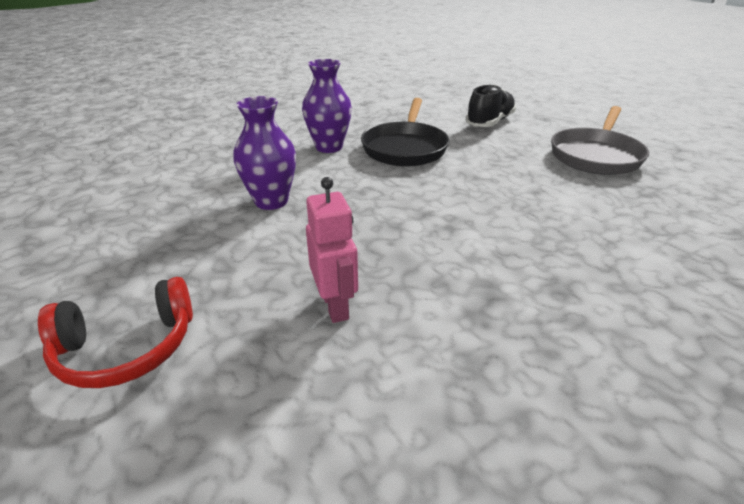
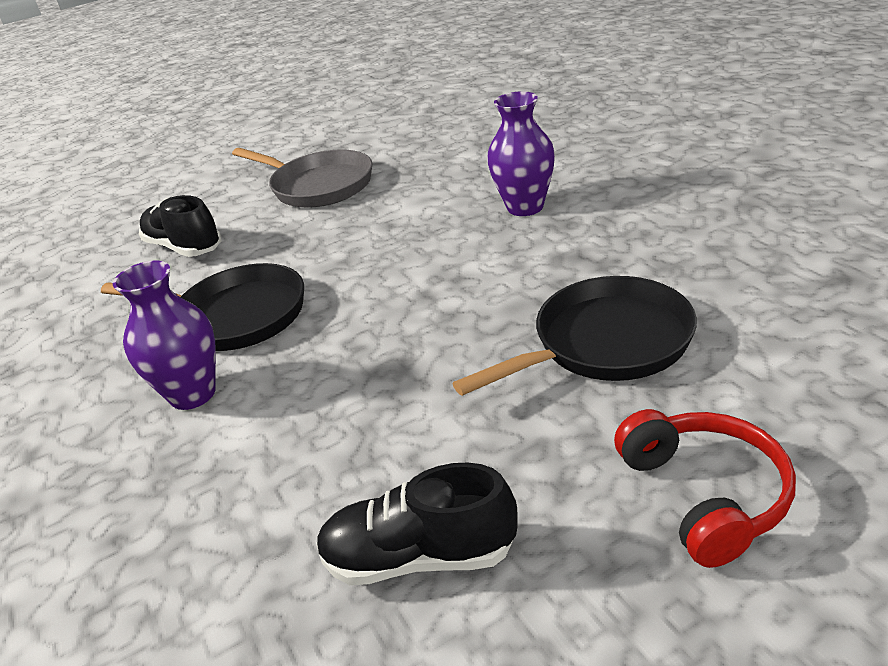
camera: 80 degrees left, 0 degrees up
purple vase [233,96,296,210] -> purple vase moved to [487,91,555,216]
pink robot [306,177,358,323] -> black pan [452,276,697,396]
none -> black shoe [316,463,518,585]

